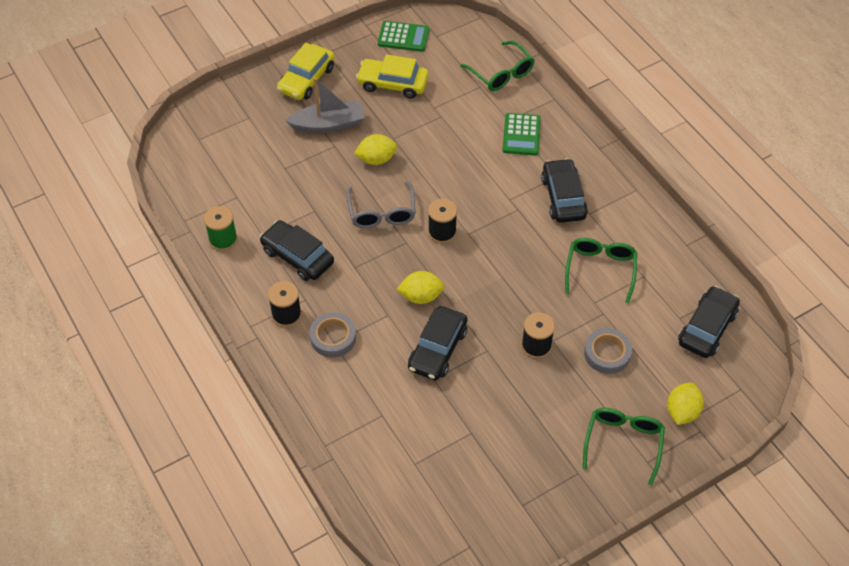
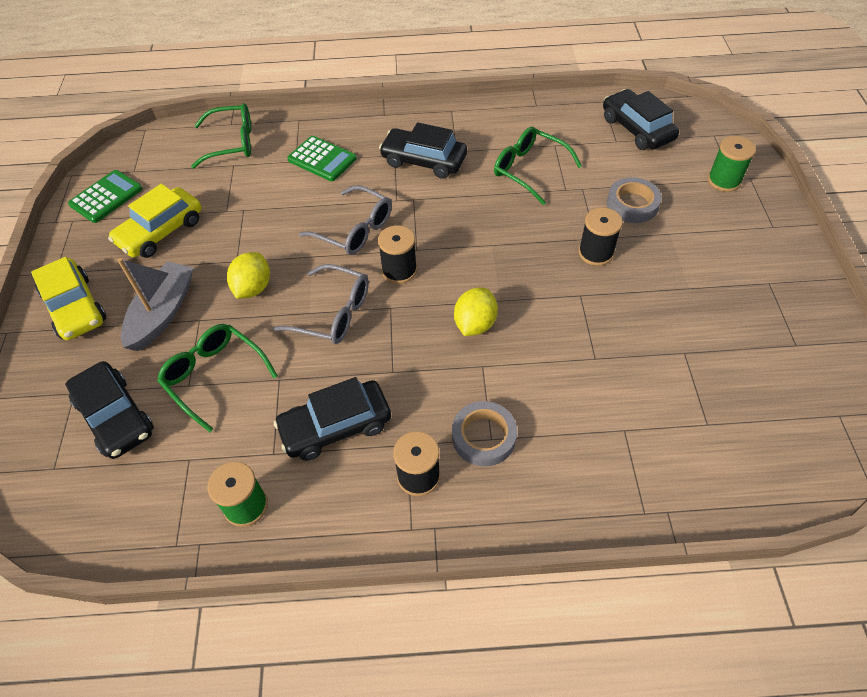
camera: 60 degrees left, 0 degrees up
black car [408,306,467,380] -> black car moved to [65,361,154,459]
green glasses [583,408,665,485] -> green glasses moved to [157,324,278,432]
yellow lemon [667,383,704,425] -> green spool [708,136,756,192]
none -> grey glasses [299,185,392,255]

